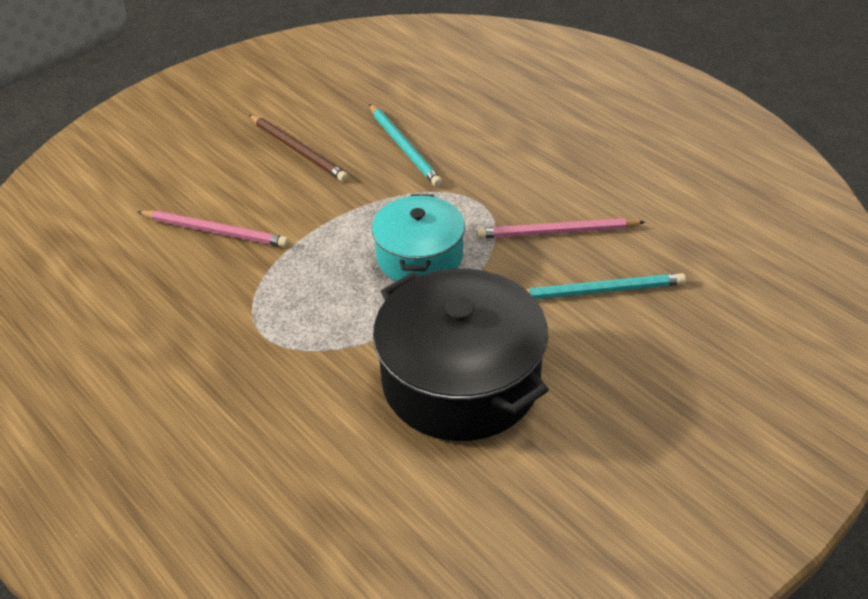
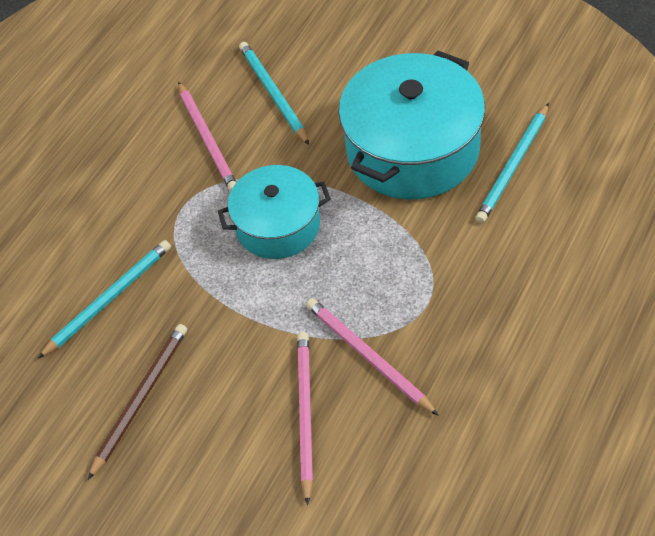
camera: 105 degrees left, 10 degrees up
black pot [373,268,549,441] -> turquoise pot [339,51,485,199]
none -> pink pencil [306,298,439,416]
none -> turquoise pencil [475,103,549,223]

